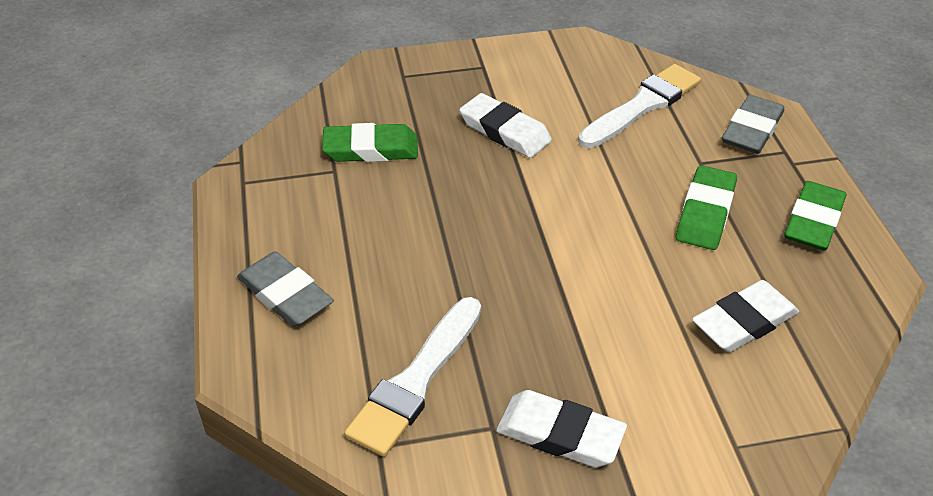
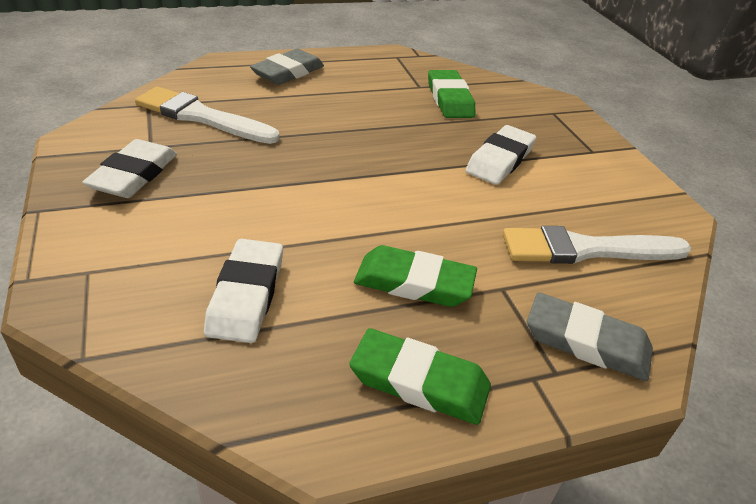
camera: 80 degrees right, 5 degrees down
white brush [578,64,701,148] -> white brush turned 135 degrees clockwise [503,226,691,264]
white eraser [692,280,799,352] -> white eraser turned 45 degrees clockwise [204,239,283,343]

